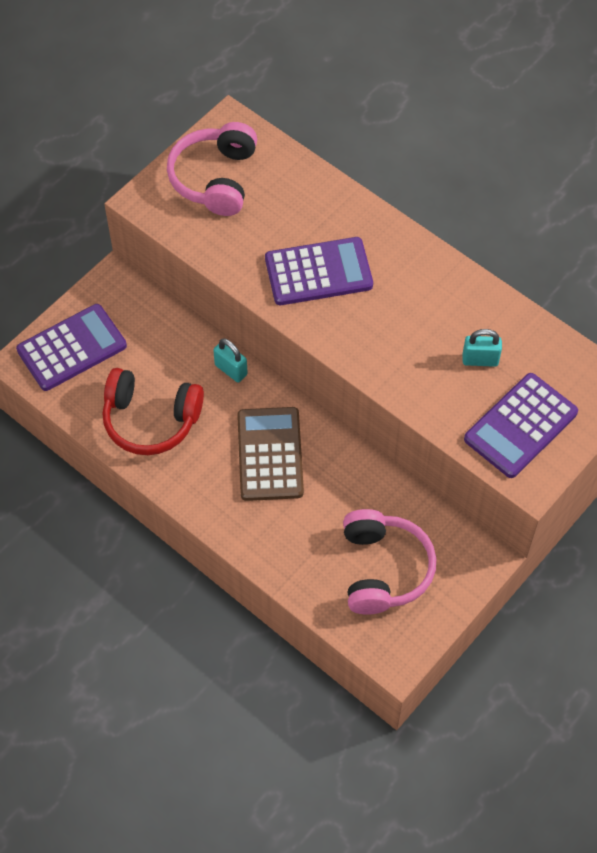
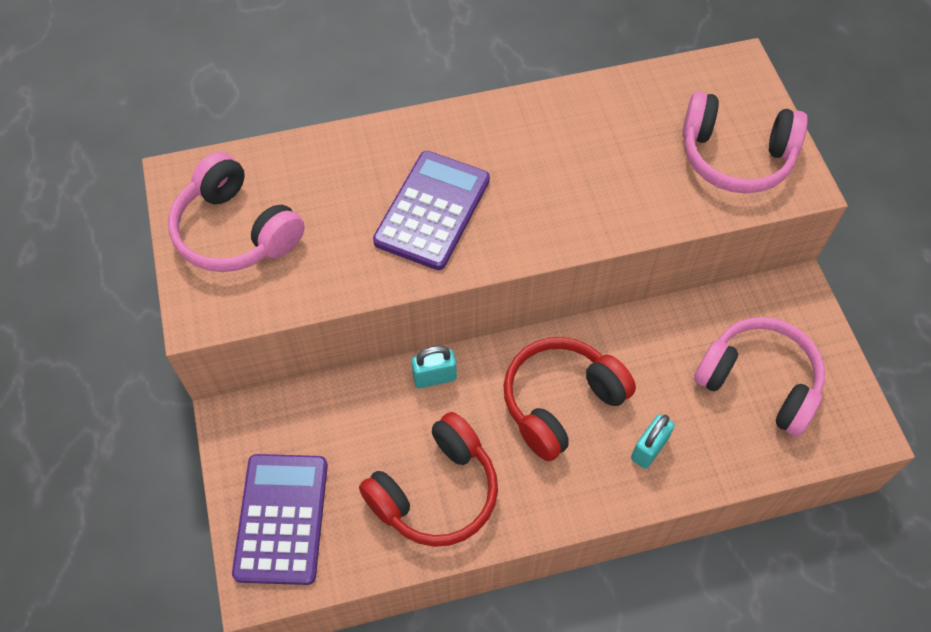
camera: 55 degrees left, 0 degrees up
brown calculator [237,407,304,501] -> red headphones [504,337,636,461]
turquoise padlock [463,329,502,367] -> turquoise padlock moved to [631,414,675,469]
purple calculator [464,373,578,478] -> pink headphones [682,91,808,193]

